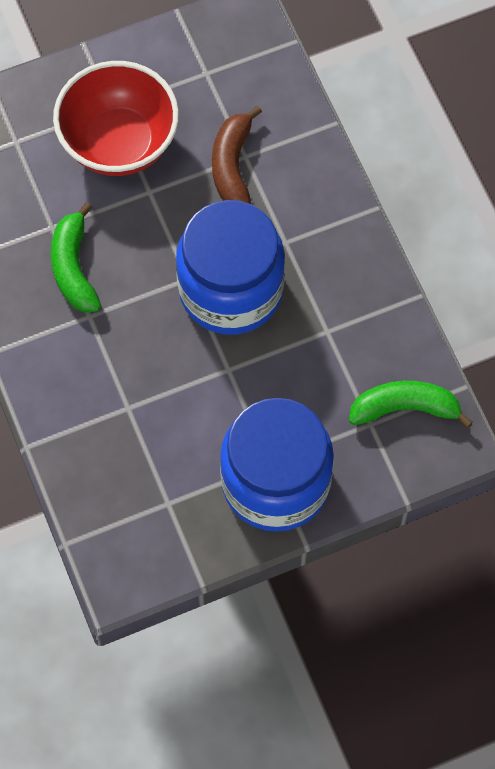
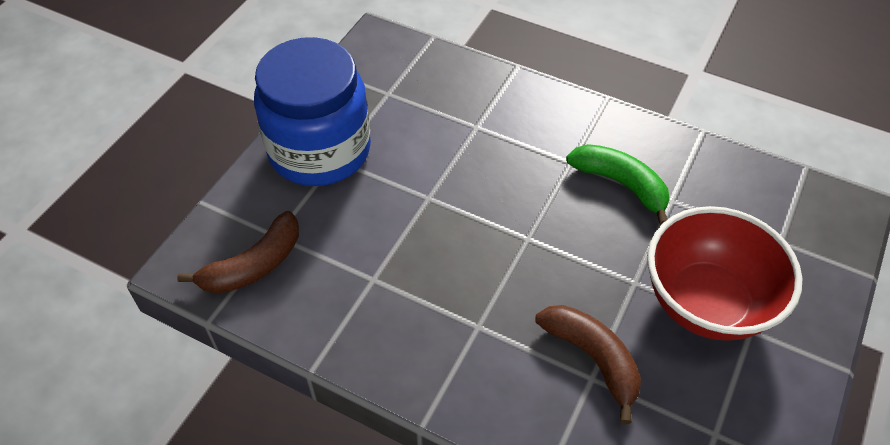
camera: 140 degrees right, 15 degrees down
blue jar [176,200,285,335] -> none
green banana [349,381,473,428] -> brown banana [177,211,299,294]

